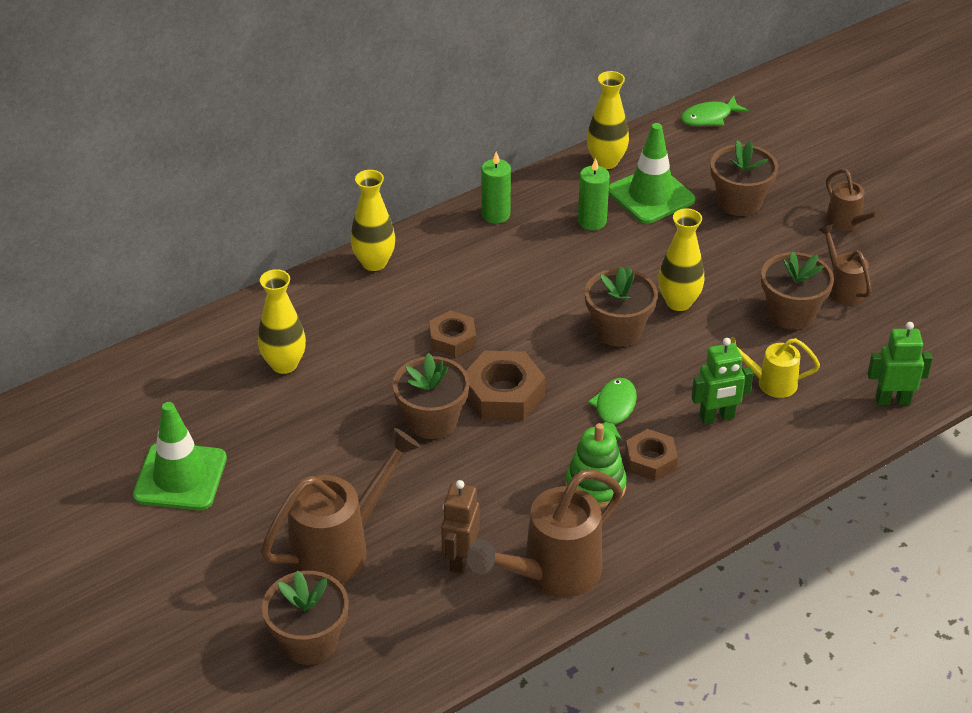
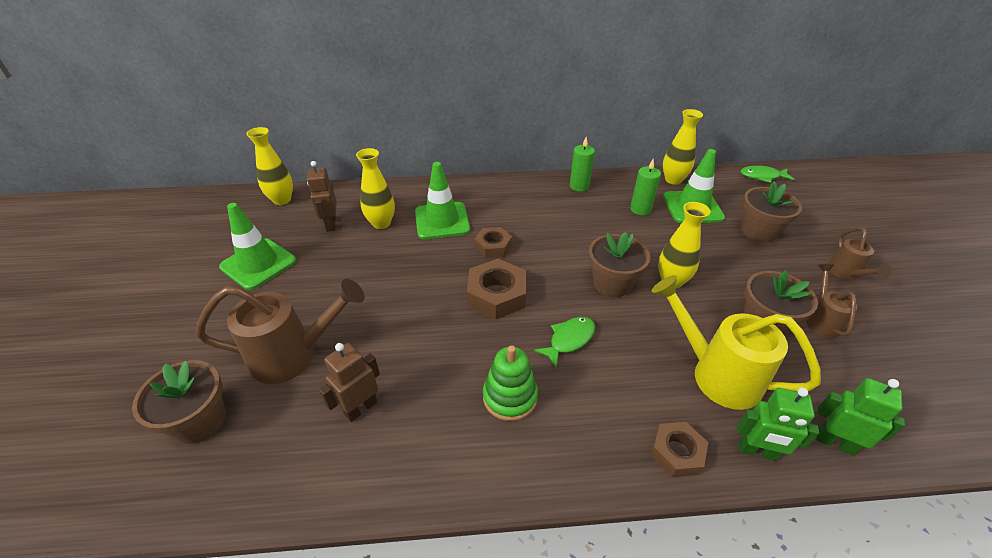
camera: 30 degrees right, 0 degrees up
yellow vase [350,170,395,271] -> yellow vase moved to [246,127,293,205]
brown flower pot [393,353,470,439] -> none
brown watering can [467,470,623,597] -> none
brown nut [625,429,678,481] -> brown nut moved to [650,422,708,477]
green robot [691,338,753,424] -> green robot moved to [737,387,819,461]
yellow watering can [729,337,820,398] -> yellow watering can [652,275,821,410], size x1.81
none -> brown robot [307,161,337,232]
none -> green traffic cone [415,162,470,239]

